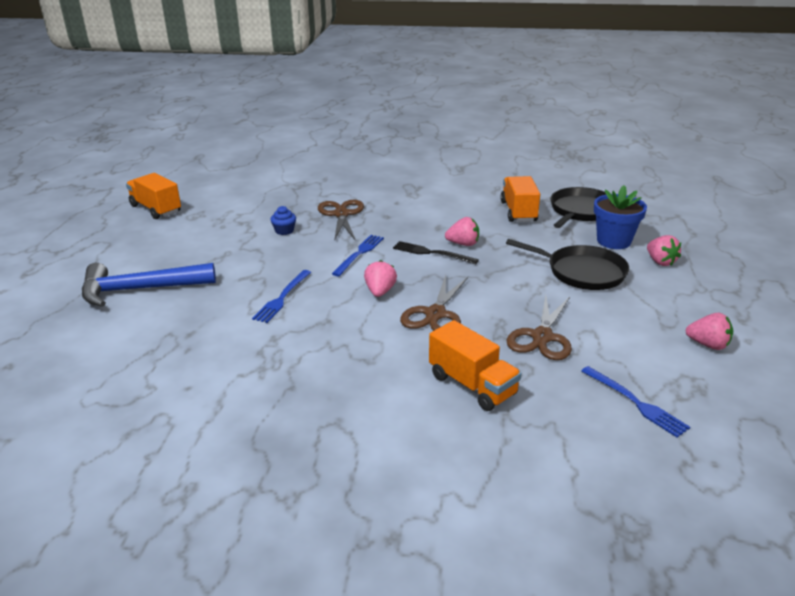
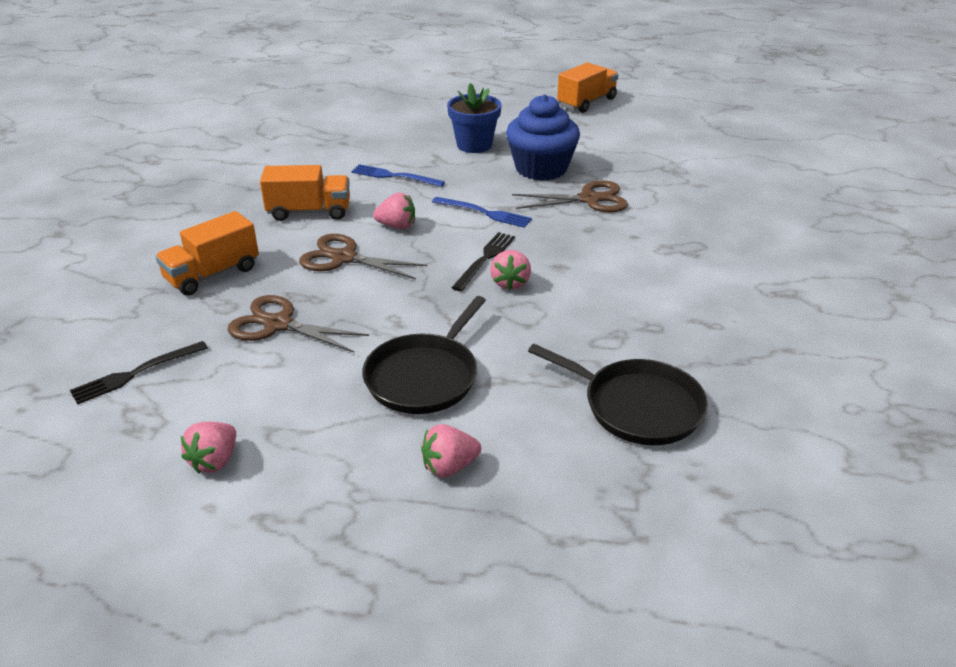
camera: 90 degrees right, 5 degrees up
blue hammer [82,263,216,307] -> none
blue cupcake [270,206,296,235] -> blue cupcake [506,94,580,181], size x2.44
orange truck [500,176,540,222] -> orange truck moved to [260,165,350,221]
blue fork [581,366,690,438] -> black fork [70,341,208,404]
blue flower pot [594,185,647,249] -> blue flower pot moved to [447,83,502,153]

